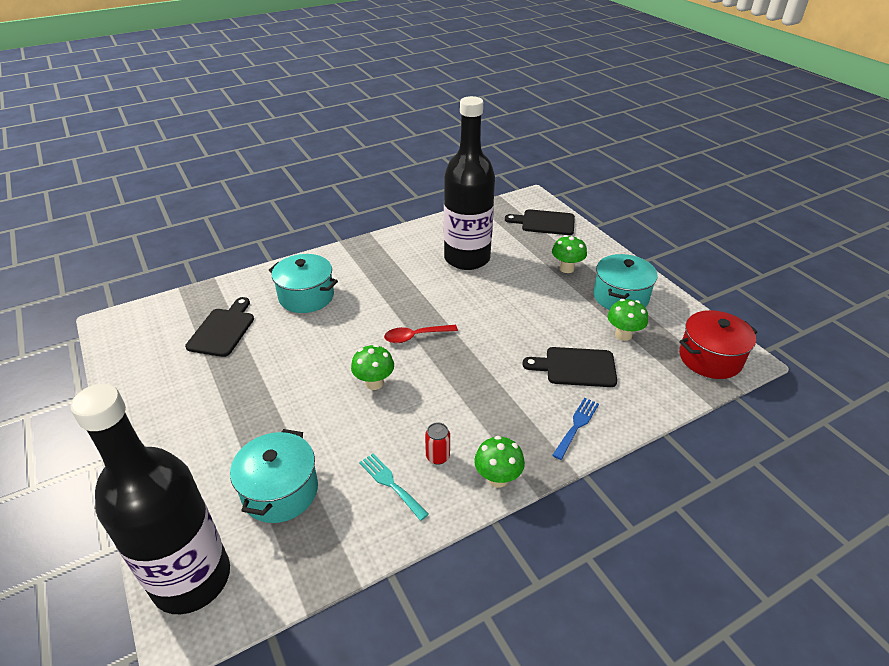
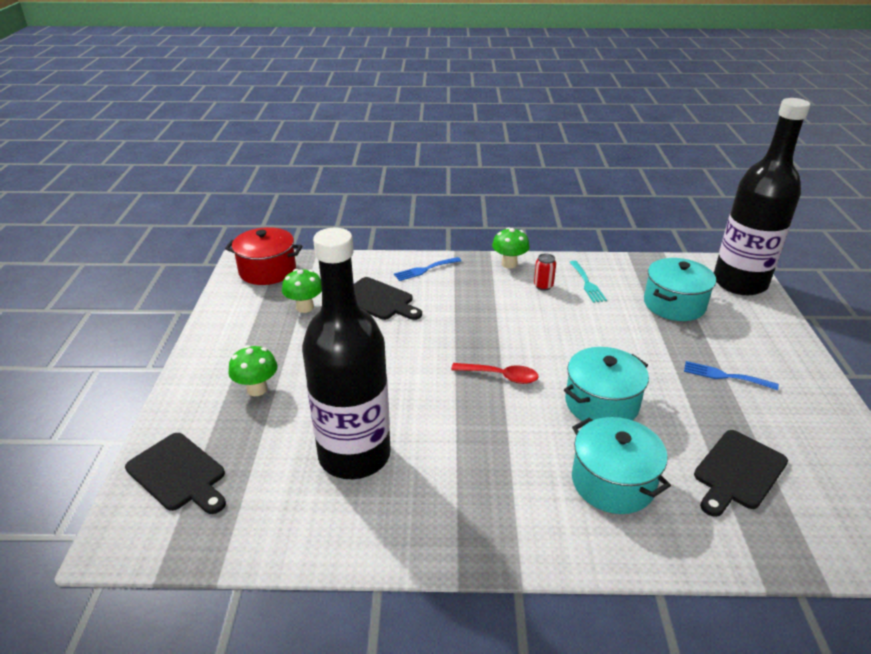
camera: 150 degrees left, 5 degrees down
green mushroom [351,344,394,390] -> none
turquoise pot [593,254,658,310] -> turquoise pot moved to [564,347,649,421]
none -> blue fork [684,361,779,390]

